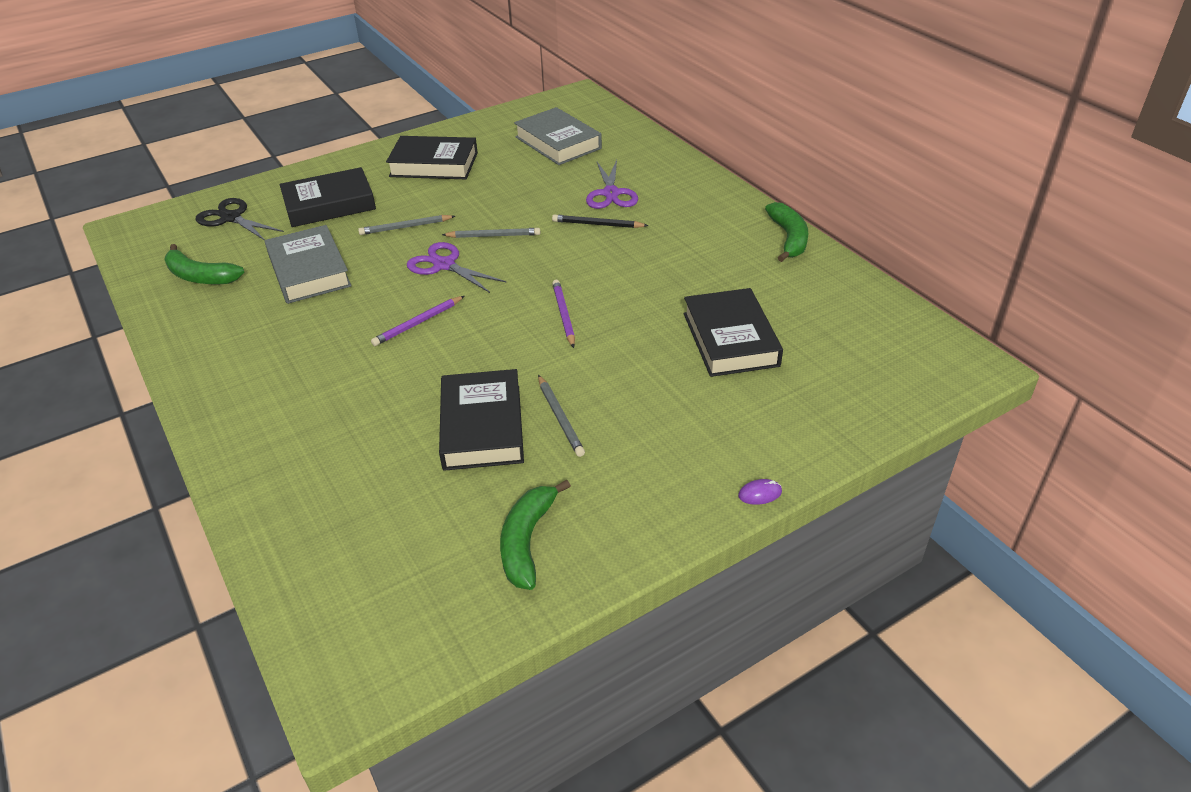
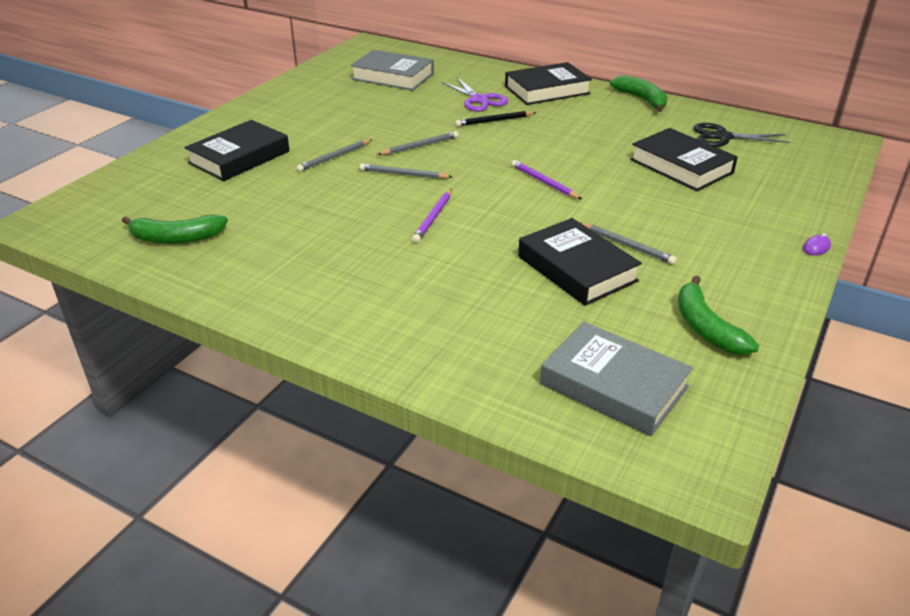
camera: 30 degrees left, 5 degrees down
black scissors [196,198,284,240] -> black scissors moved to [693,123,790,147]
grey book [265,225,352,304] -> grey book moved to [540,322,693,436]
black book [386,136,478,179] -> black book moved to [505,62,592,105]
purple scissors [407,242,506,293] -> grey pencil [359,163,452,179]

